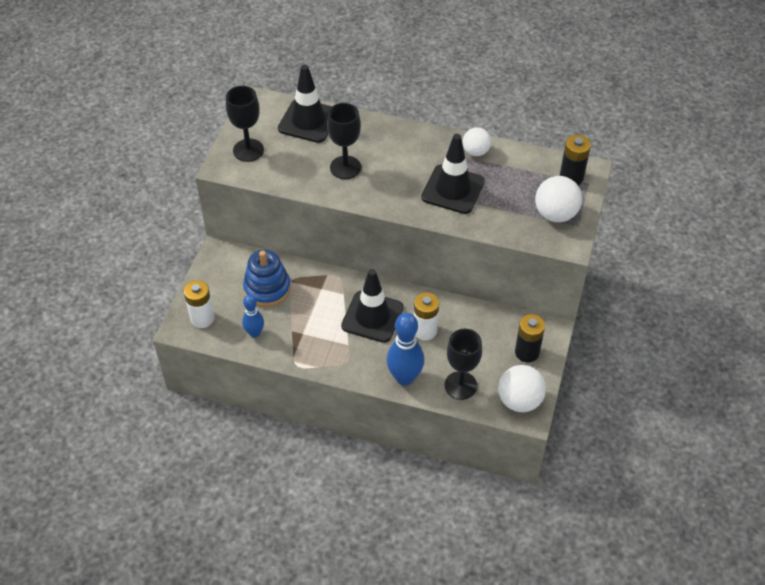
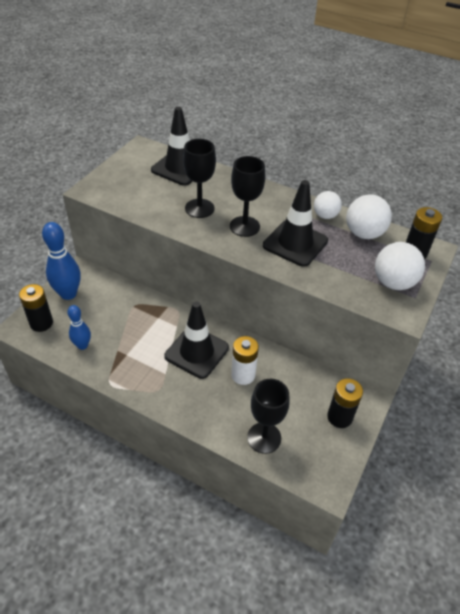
camera: 10 degrees right, 5 degrees down
white battery [184,280,214,328] -> black battery [19,284,53,332]
black goblet [226,86,264,162] -> black goblet moved to [230,156,265,237]
blue stacking toy [243,250,291,307] -> none
blue bowling pin [387,313,424,386] -> blue bowling pin moved to [42,222,81,300]
white ball [498,365,546,412] -> white ball moved to [346,194,392,239]

